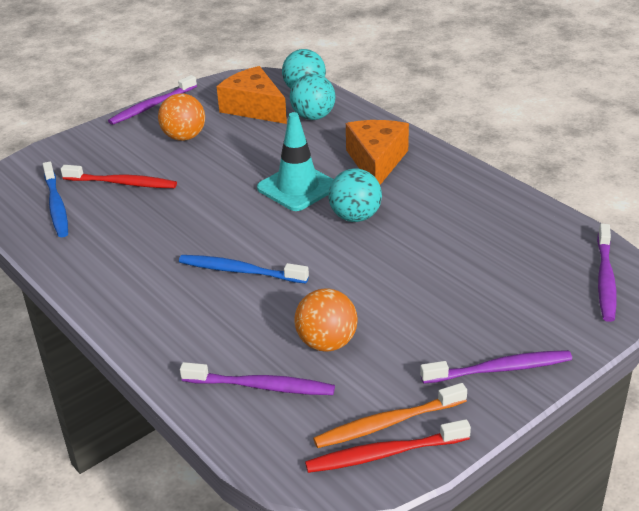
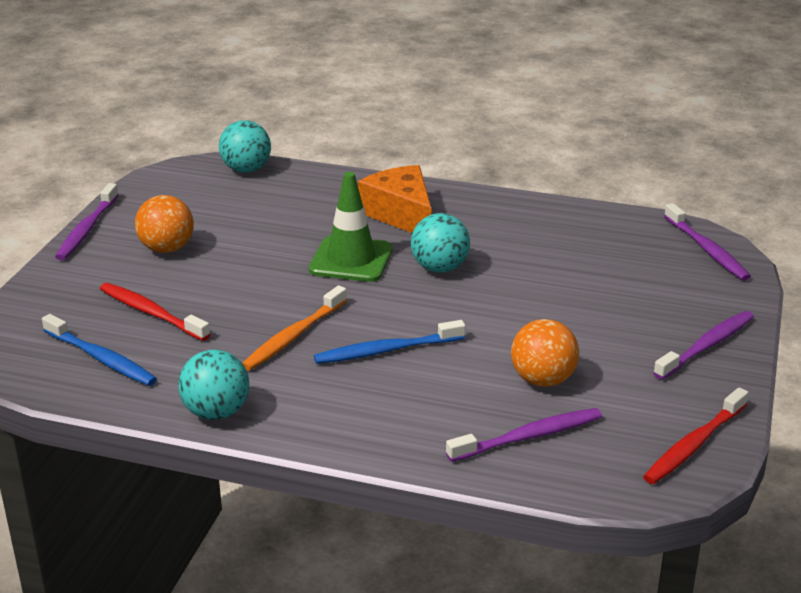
camera: 35 degrees left, 5 degrees down
red toothbrush [61,165,177,188] -> red toothbrush turned 120 degrees counterclockwise [100,283,210,341]
orange cheese [217,66,287,124] -> none
turquoise traffic cone [257,112,334,211] -> green traffic cone [309,172,393,282]
turquoise ball [290,74,335,120] -> turquoise ball moved to [178,350,249,420]
orange toothbrush [313,383,467,448] -> orange toothbrush moved to [242,285,347,370]

